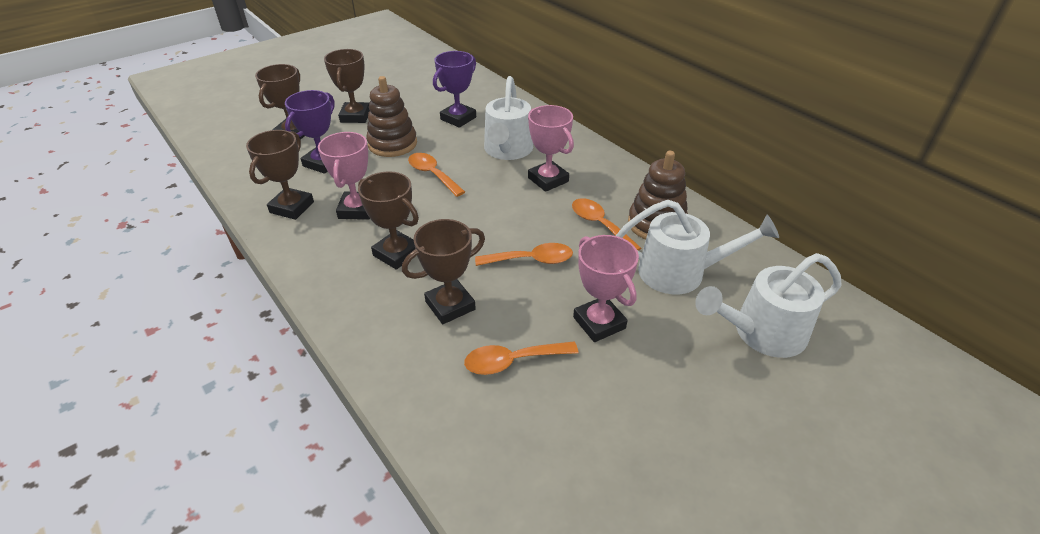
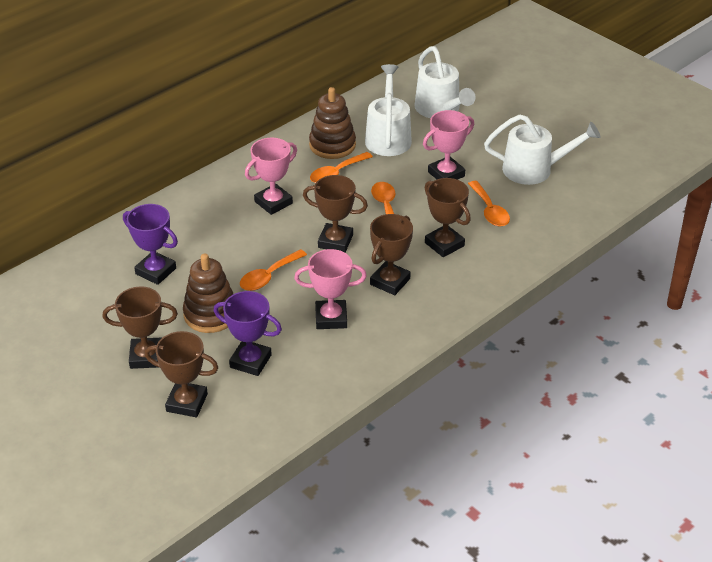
camera: 95 degrees left, 0 degrees up
brown trophy [246,130,314,220] -> brown trophy moved to [303,175,368,253]
white watering can [484,76,533,160] -> white watering can moved to [484,114,600,185]

